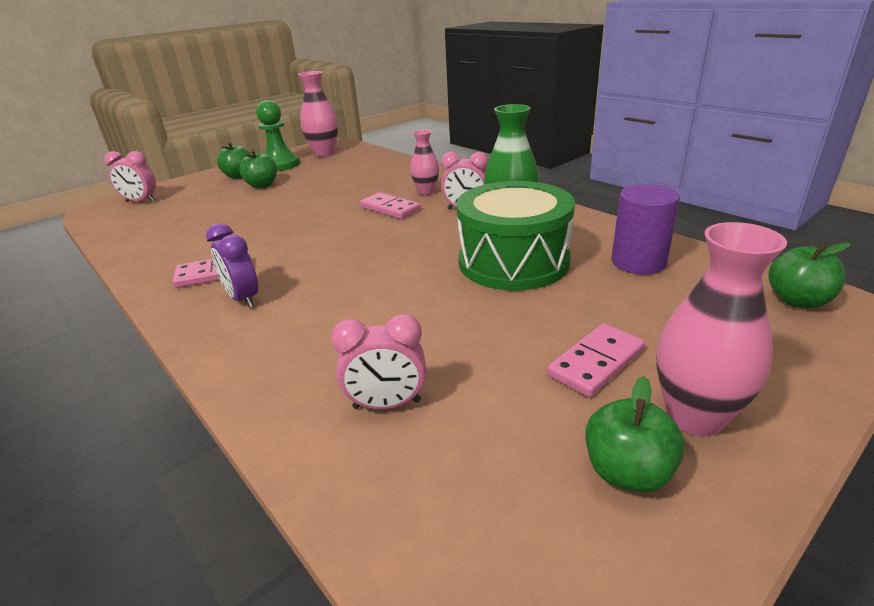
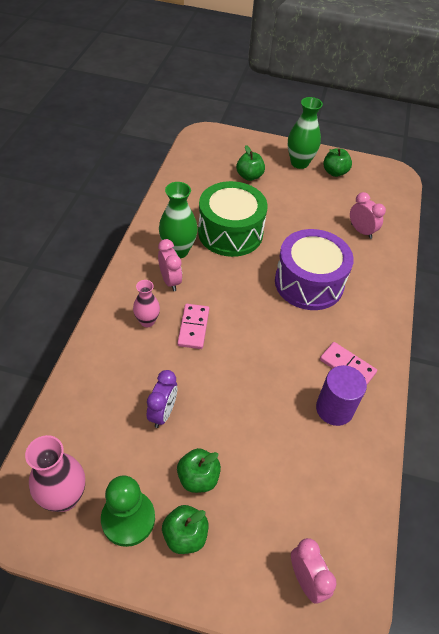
camera: 130 degrees left, 20 degrees up
purple clock [206,223,258,308] -> purple clock moved to [147,370,178,428]
pink domino [547,323,645,397] -> none
purple cylinder [611,184,680,274] -> purple cylinder moved to [316,365,367,426]
pink vase [656,222,787,436] -> green vase [288,97,323,169]
green apple [769,242,851,309] -> green apple moved to [236,145,265,181]
none -> purple drum [275,229,354,310]

